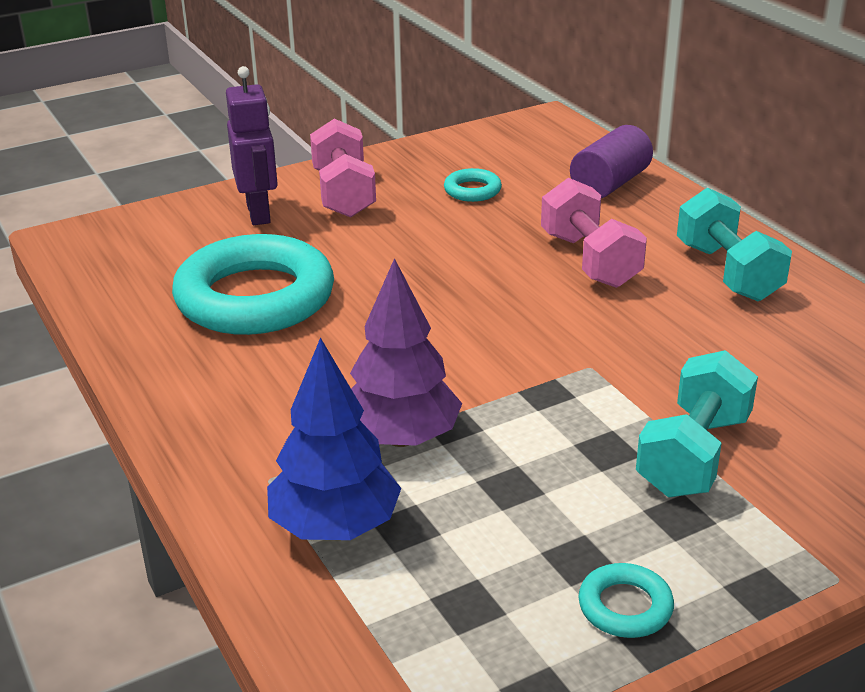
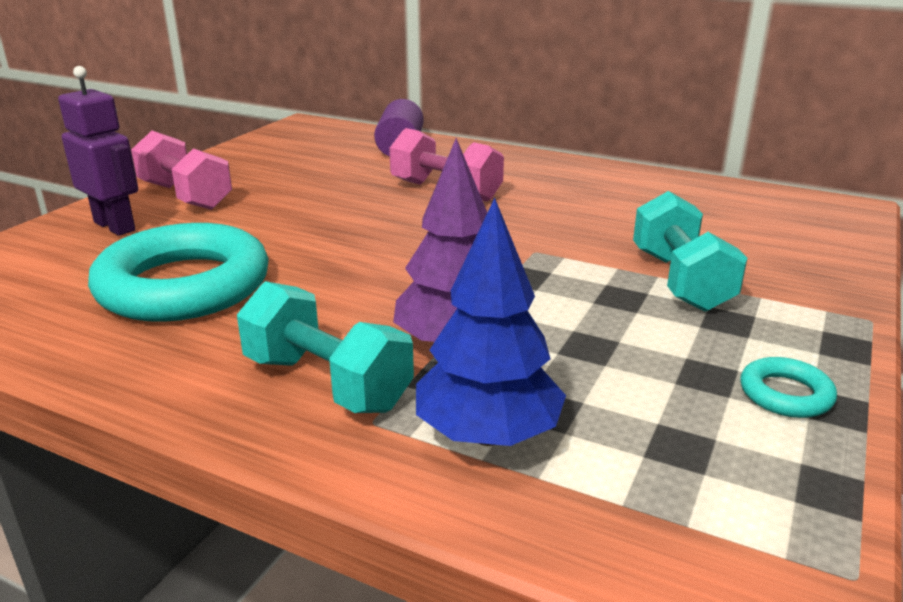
camera: 35 degrees left, 5 degrees down
turquoise ring [444,168,502,202] -> none
turquoise dumbbell [677,188,792,301] -> turquoise dumbbell moved to [237,281,414,413]

